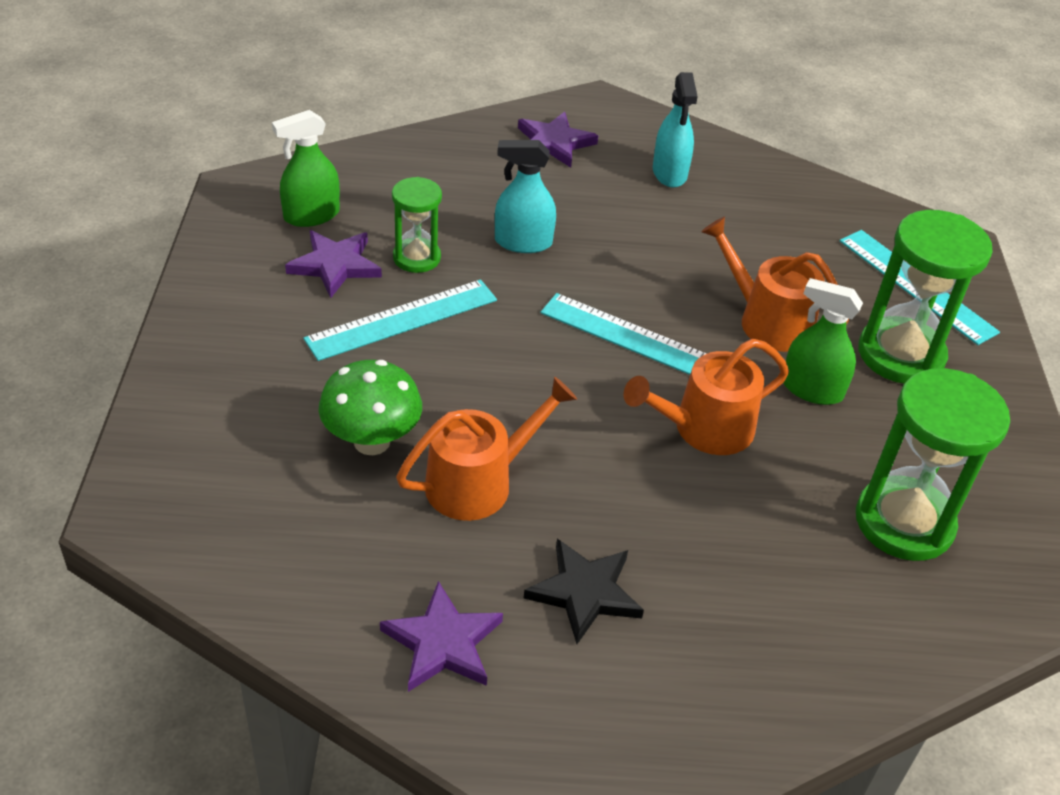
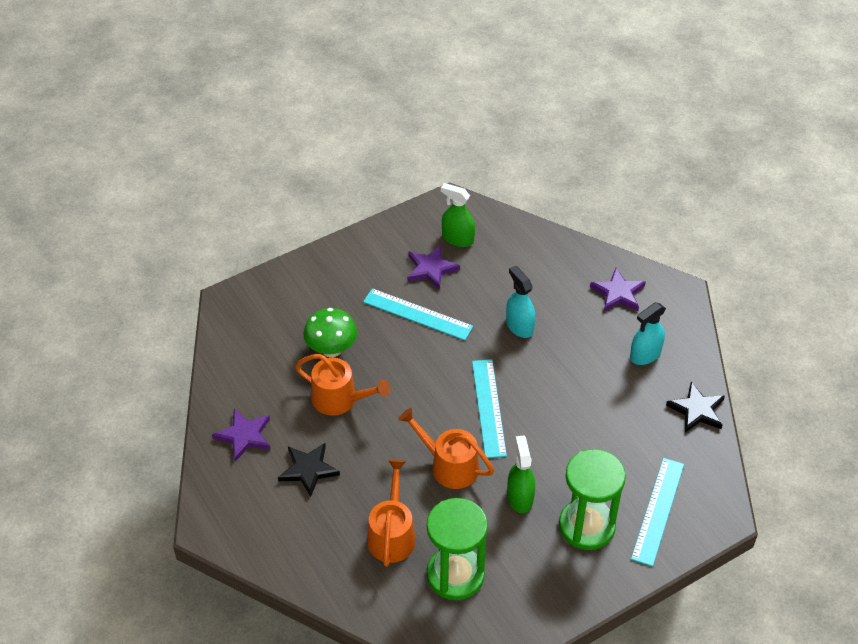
camera: 60 degrees right, 5 degrees up
green hourglass [392,177,442,273] -> none
orange watering can [701,217,849,352] -> orange watering can moved to [367,460,416,567]
none -> black star [666,382,725,432]

